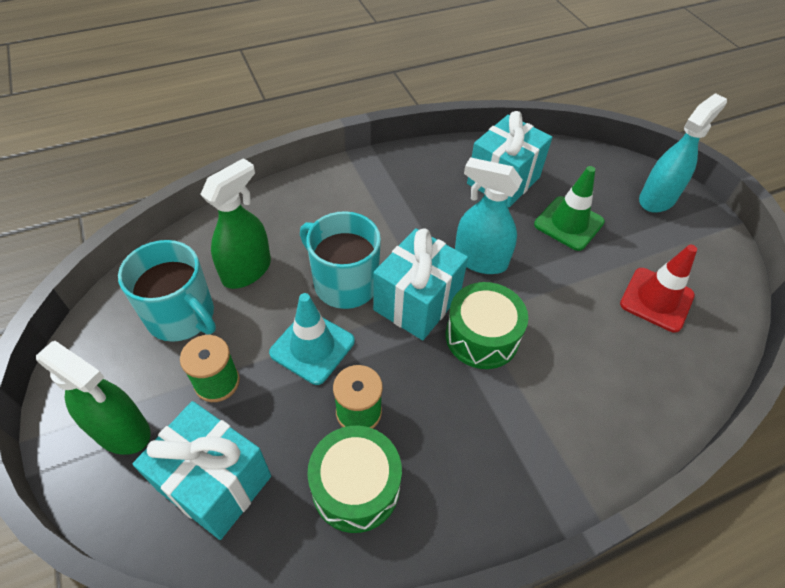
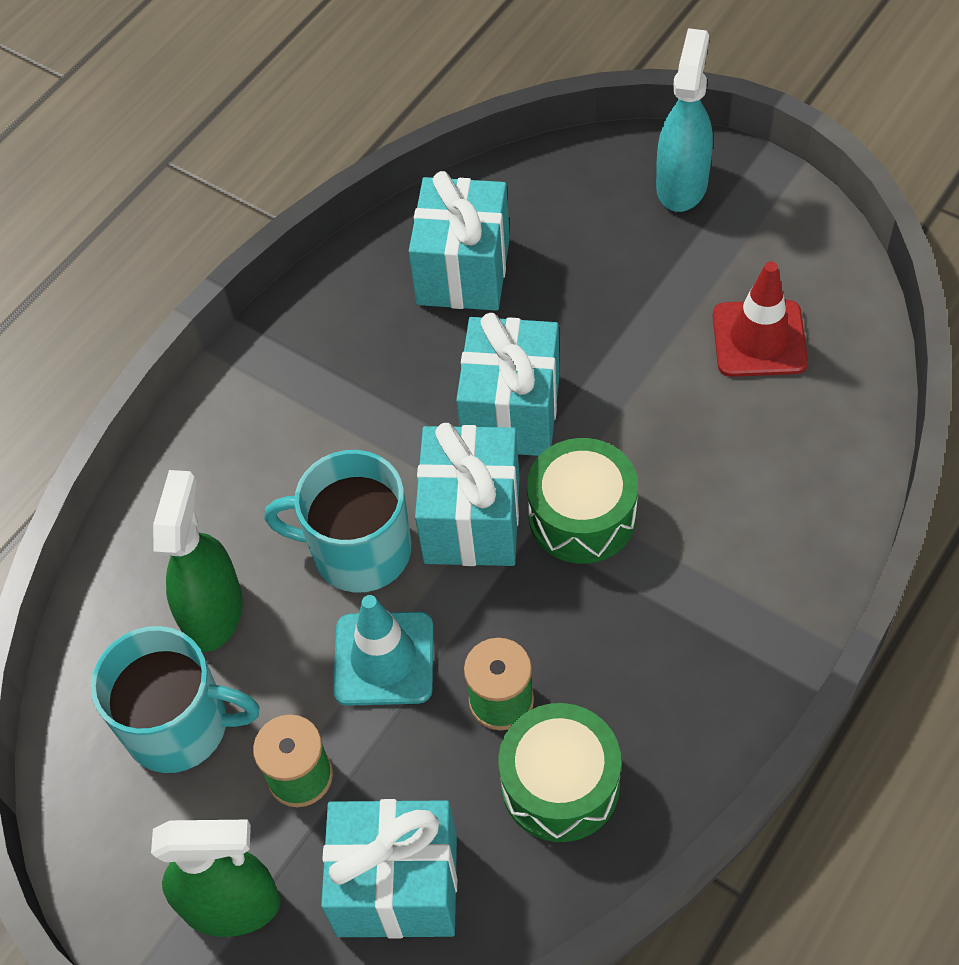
camera: 25 degrees left, 5 degrees up
turquoise spray bottle [455,157,522,274] -> turquoise gift [456,313,560,456]
green traffic cone [534,166,605,251] -> none

